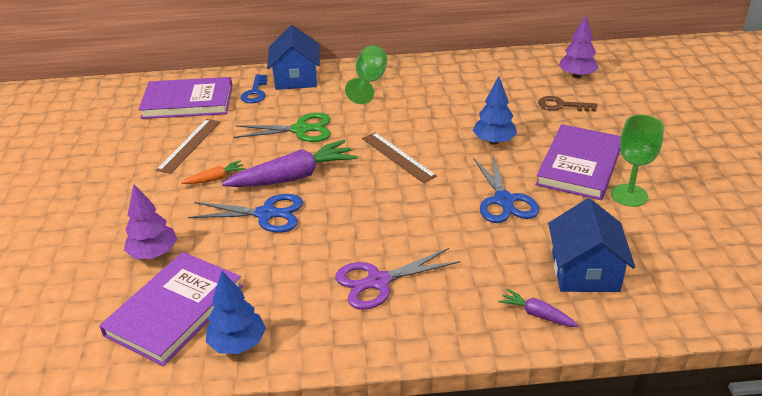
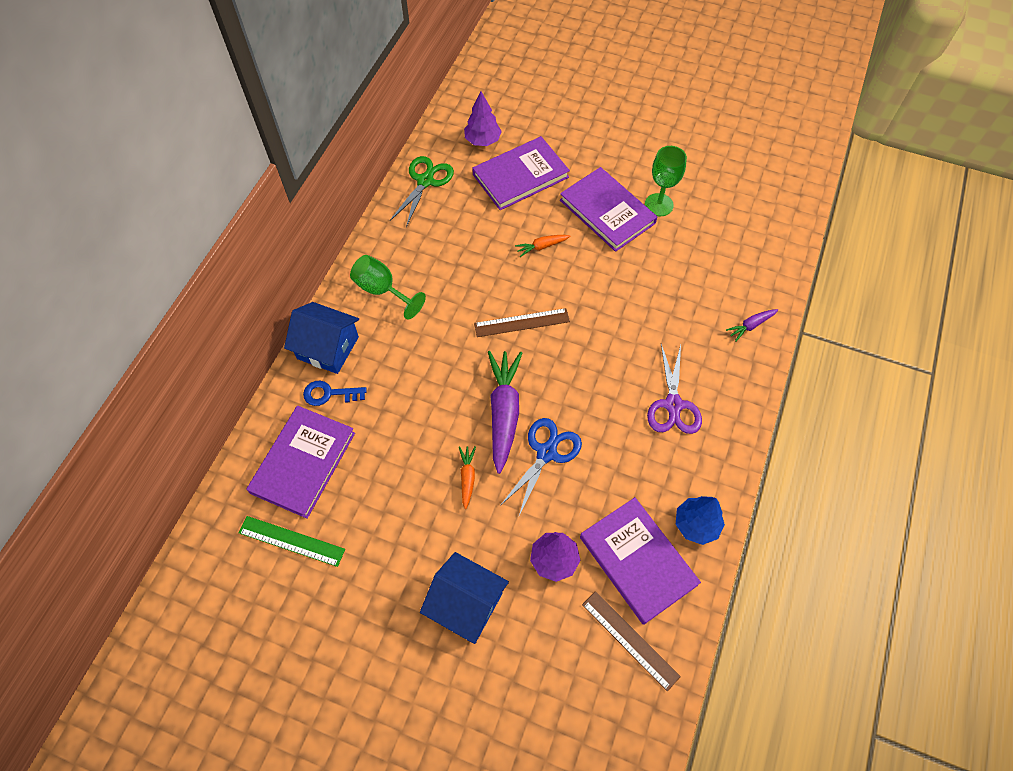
camera: 65 degrees left, 25 degrees up
brown ruler [156,119,220,174] -> brown ruler moved to [582,591,681,691]
green scissors [233,113,331,142] -> green scissors moved to [390,156,454,227]
blue key [241,74,267,103] -> blue key turned 150 degrees clockwise [303,381,367,406]
blue tree [473,76,517,144] -> orange carrot [515,235,570,257]
blue scissors [473,154,539,223] -> none
brown key [538,96,597,112] -> purple book [472,137,570,210]
blue house [548,198,635,292] -> blue house moved to [420,552,509,644]
none -> green ruler [239,516,345,567]

